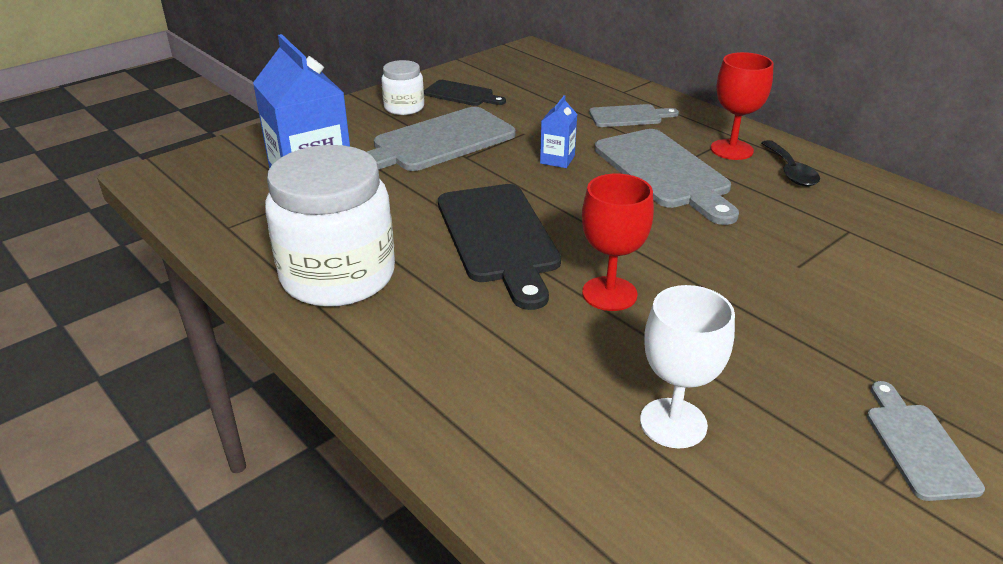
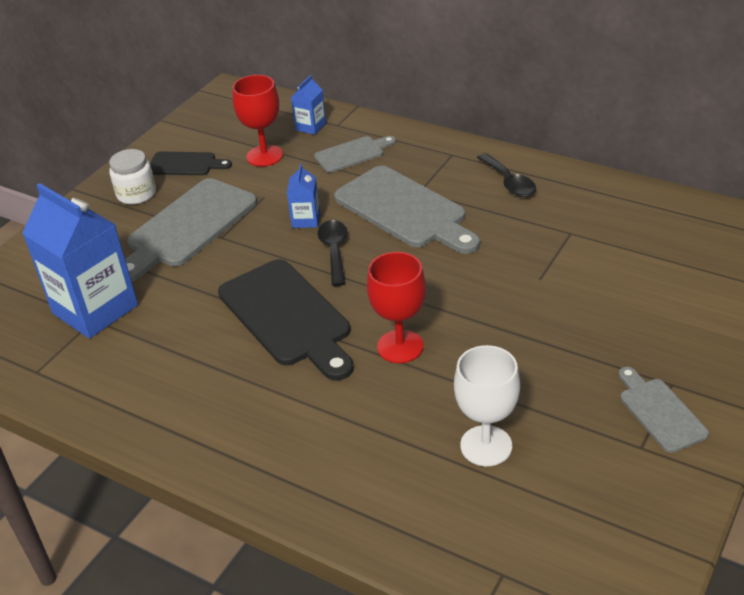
camera: 15 degrees left, 5 degrees up
white jar [265,145,395,307] -> none
red goblet [711,52,774,160] -> red goblet moved to [232,75,283,167]
none -> blue carton [291,75,326,135]
none -> black spoon [318,220,347,286]

